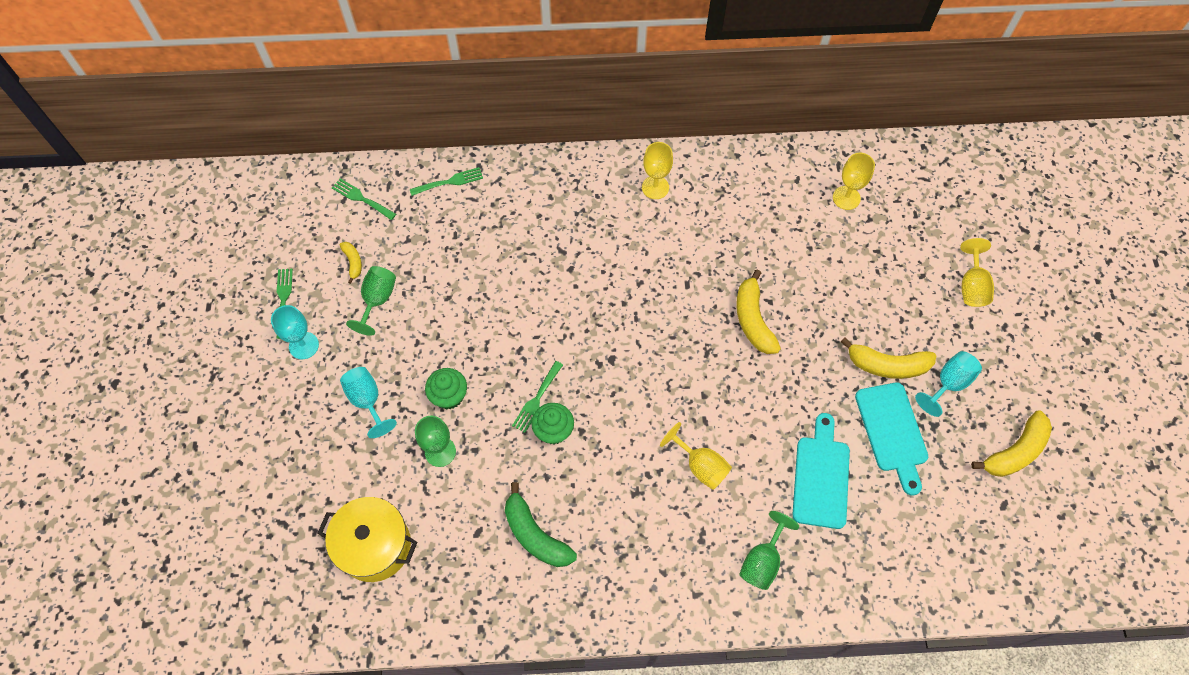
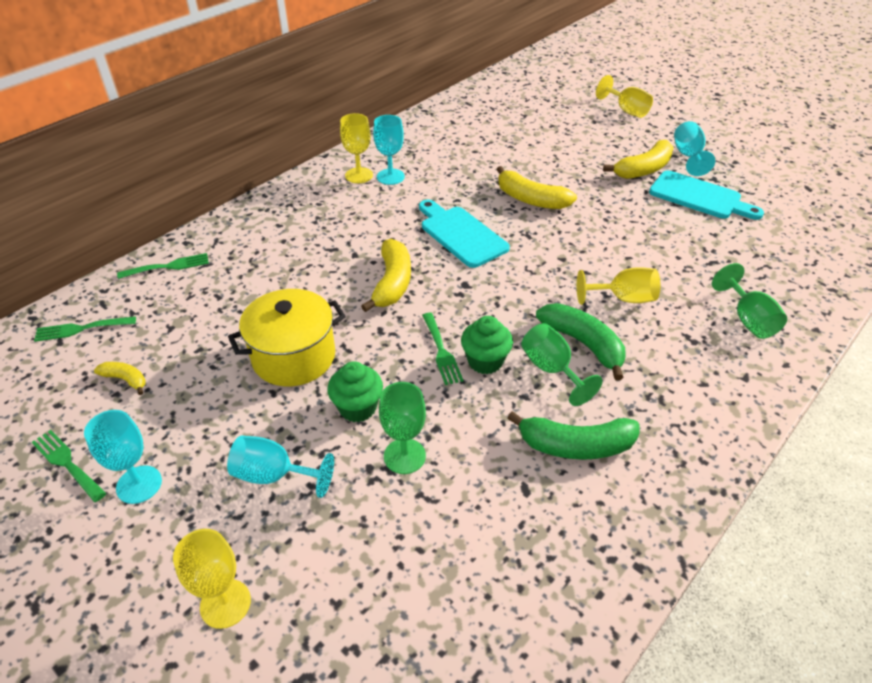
camera: 45 degrees left, 20 degrees down
yellow pot [318,497,417,582] -> yellow pot moved to [228,289,346,386]
green goblet [346,266,396,336] -> green goblet moved to [521,323,603,406]
green fork [410,167,483,196] -> green fork turned 45 degrees clockwise [117,253,209,279]
turquoise cutting board [792,413,850,529] -> turquoise cutting board moved to [419,200,510,268]
yellow goblet [833,153,875,210] -> yellow goblet moved to [173,529,251,629]
yellow banana [971,411,1052,477] -> yellow banana moved to [361,239,411,312]
none -> turquoise goblet [373,115,405,185]
none -> green banana [536,303,626,380]

